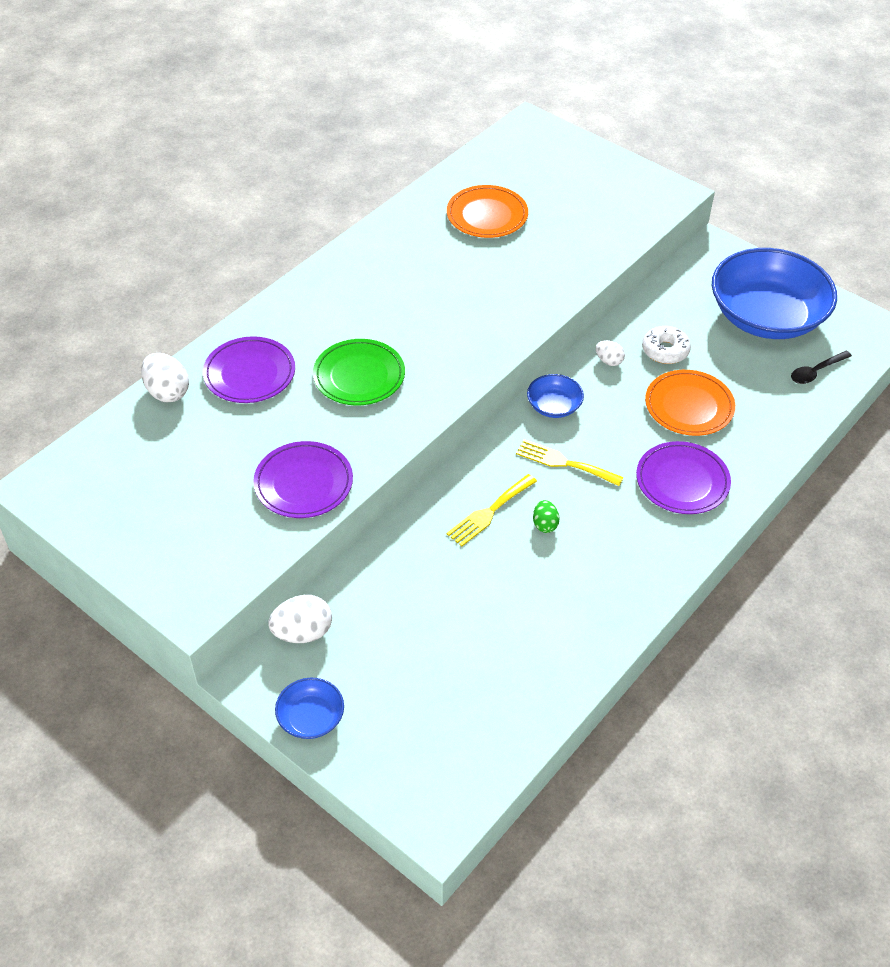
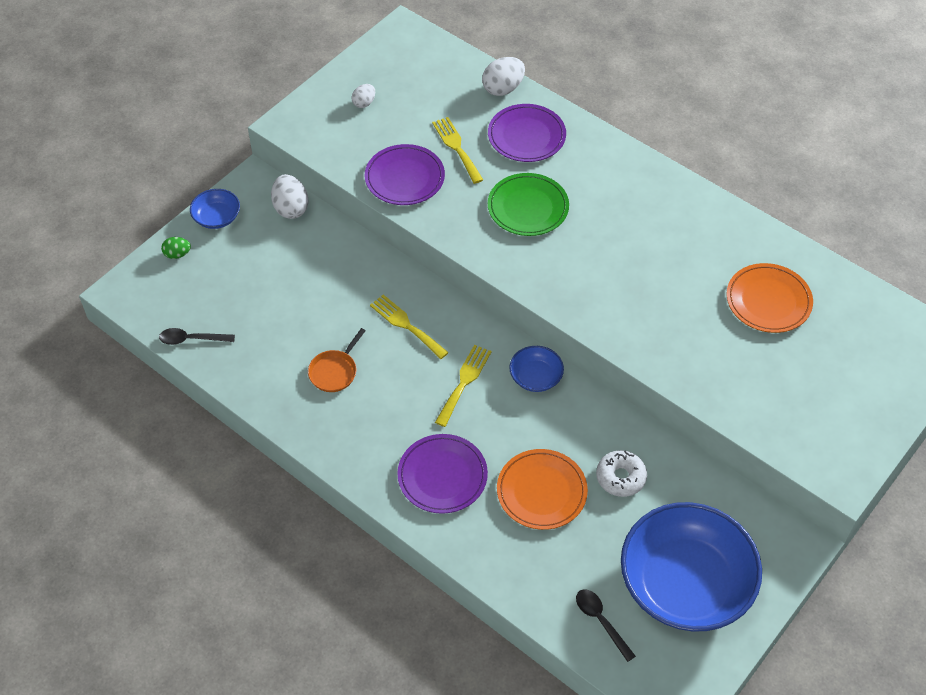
camera: 90 degrees right, 5 degrees up
green egg [533,500,560,533] -> green egg moved to [161,237,191,259]
white egg [596,340,625,366] -> white egg moved to [351,84,375,108]
none -> black spoon [159,328,235,345]
none -> orange pan [308,328,366,392]
none -> yellow fork [432,117,483,184]

